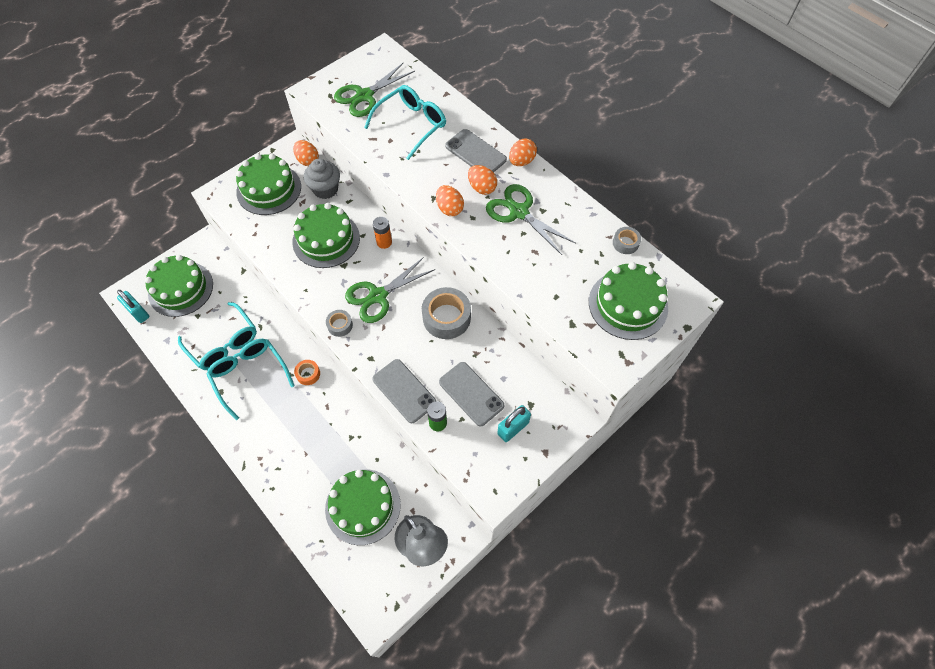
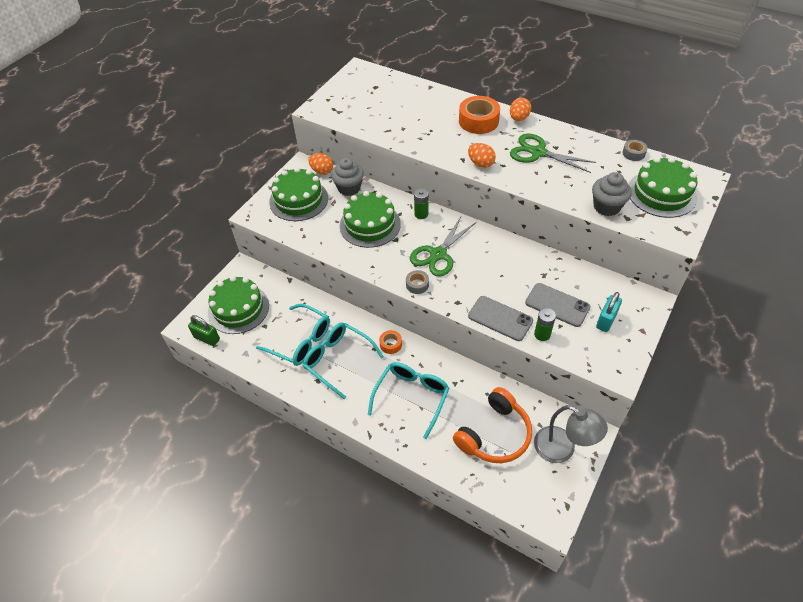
camera: 15 degrees left, 10 degrees down
turquoise padlock [117,290,150,323] -> green padlock [188,315,220,346]
green cake [325,469,401,545] -> orange headphones [453,387,532,463]
green scissors [334,63,415,117] -> none
turquoise glasses [364,85,446,160] -> turquoise glasses moved to [368,362,449,439]
orange battery [373,217,392,249] -> green battery [414,188,428,219]
grey tape [422,287,471,339] -> none
grey phone [445,129,507,173] -> orange tape [459,96,500,134]
orange egg [468,165,497,195] -> none
none -> grey cupcake [592,172,632,216]

